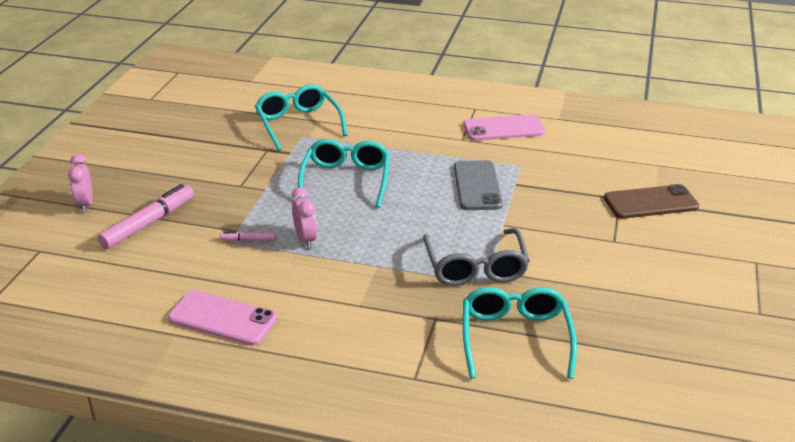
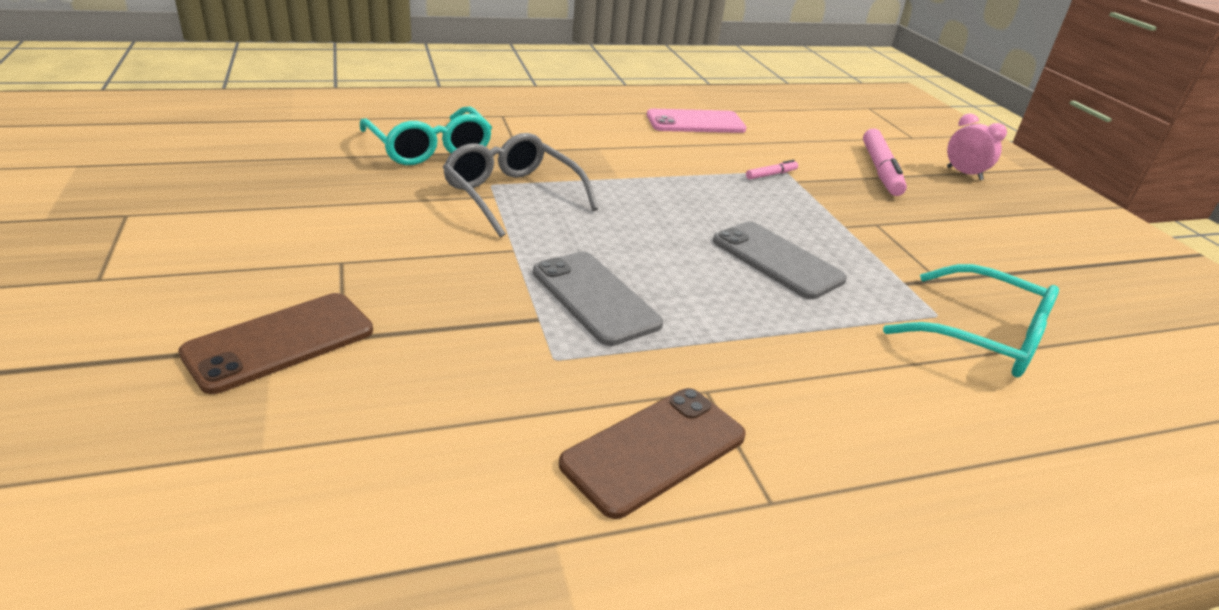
camera: 145 degrees right, 0 degrees up
pink clock [291,188,317,248] -> none
turquoise glasses [298,139,390,208] -> grey phone [713,221,847,299]
pink phone [463,114,545,141] -> brown phone [559,388,746,519]

